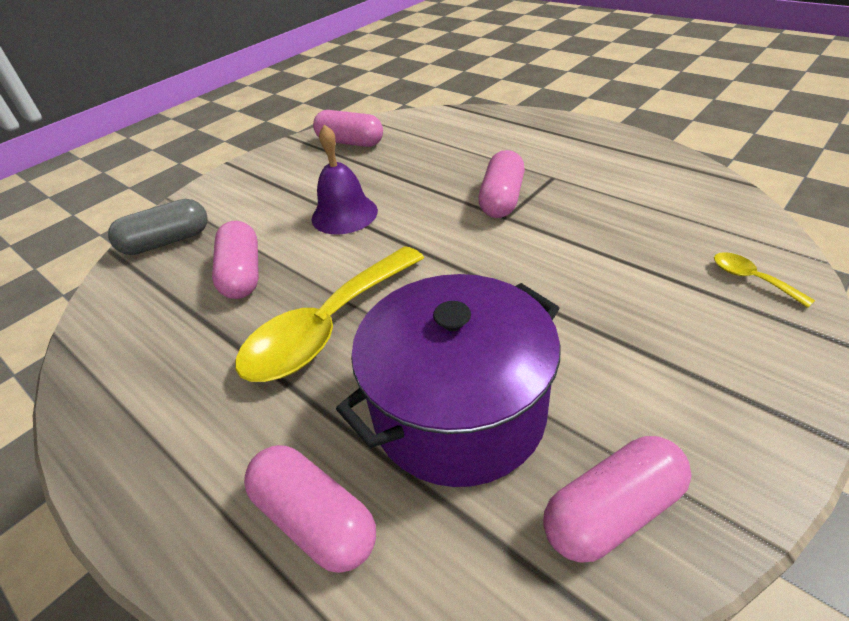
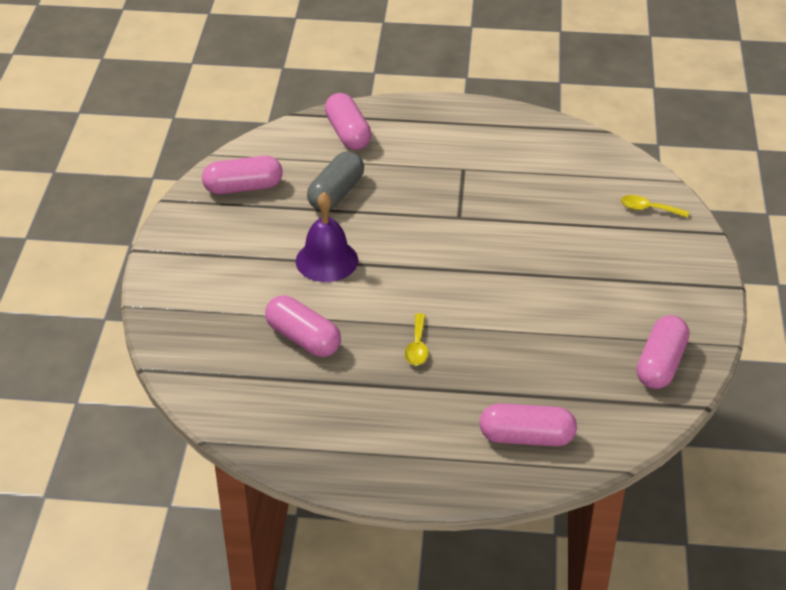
camera: 40 degrees left, 0 degrees up
grey capsule [108,199,208,255] -> grey capsule moved to [307,151,364,210]
yellow spoon [235,246,424,382] -> yellow spoon [405,313,429,365], size x0.41
purple pot [336,274,561,487] -> none
pink capsule [478,150,525,218] -> pink capsule moved to [325,93,372,150]

